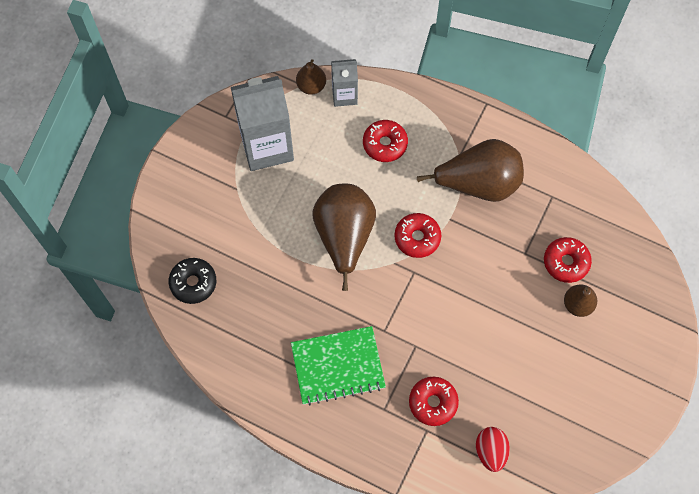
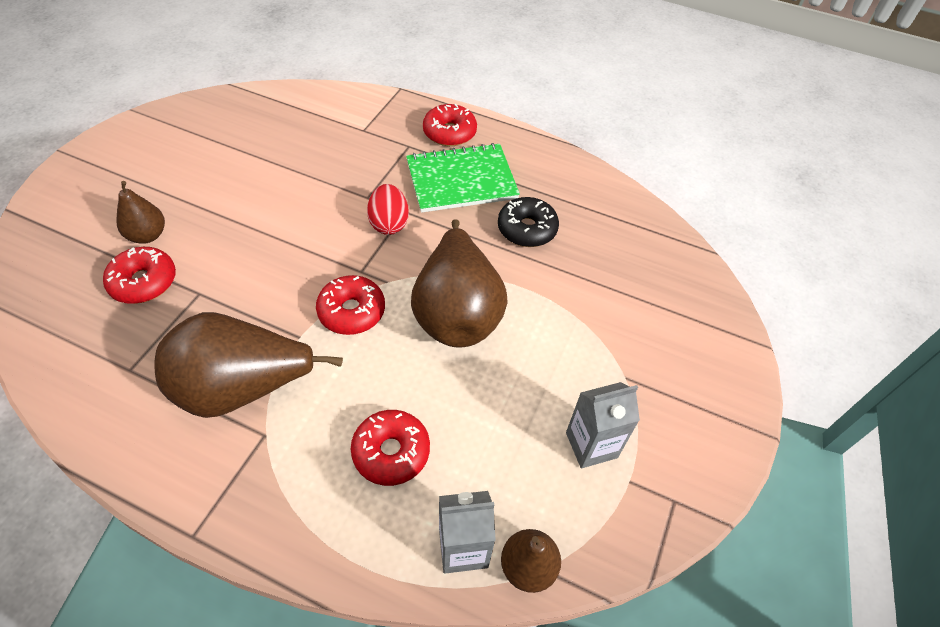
camera: 175 degrees right, 15 degrees down
black donut [169,258,216,304] -> black donut moved to [498,197,559,247]
grey carton [231,76,294,171] -> grey carton [566,382,640,468], size x0.53
red donut [409,377,459,426] -> red donut moved to [423,104,477,146]
red egg [476,427,510,472] -> red egg moved to [367,184,409,235]

